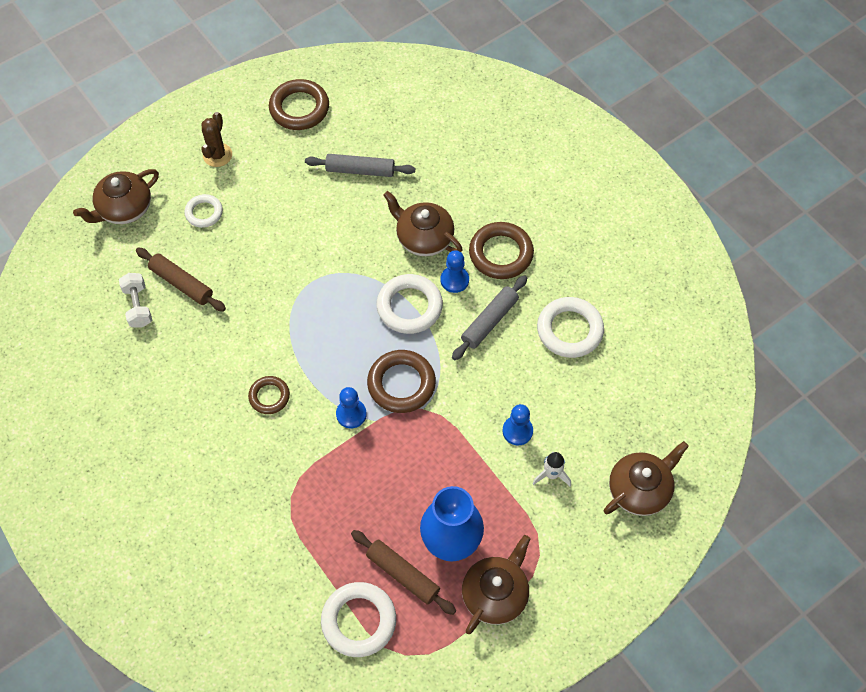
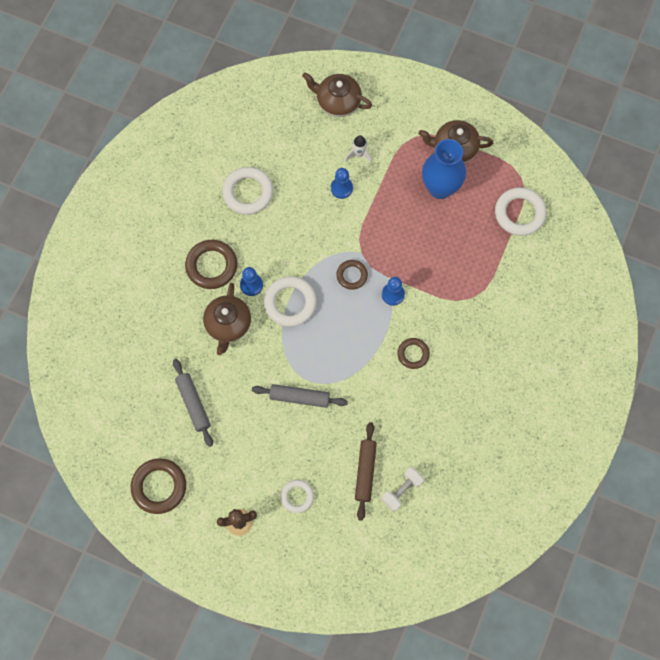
camera: 120 degrees left, 10 degrees up
brown teapot [73,169,159,224] -> none
brown rolling pin [351,530,456,615] -> none
brown ring [367,350,436,413] -> brown ring [336,260,368,290], size x0.60
grey rolling pin [452,275,527,360] -> grey rolling pin moved to [252,384,348,408]

